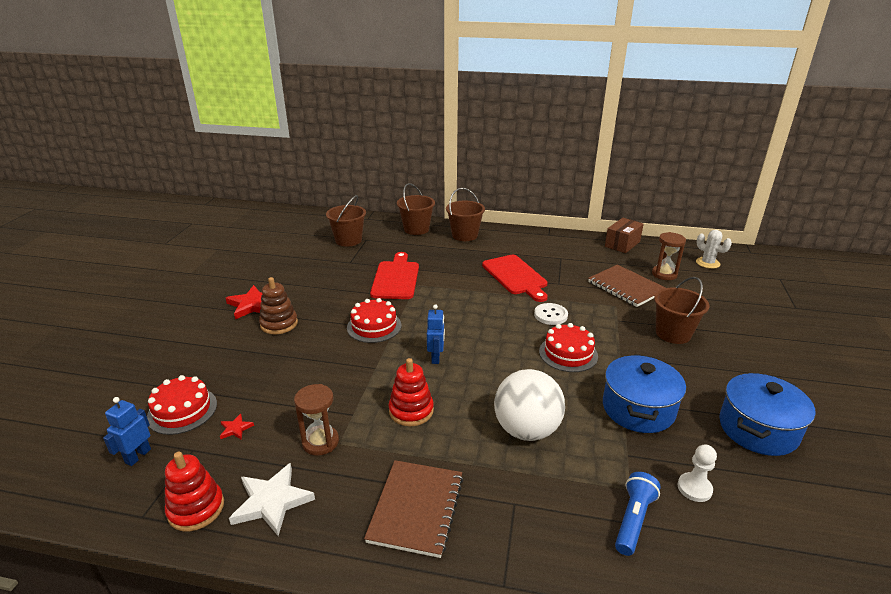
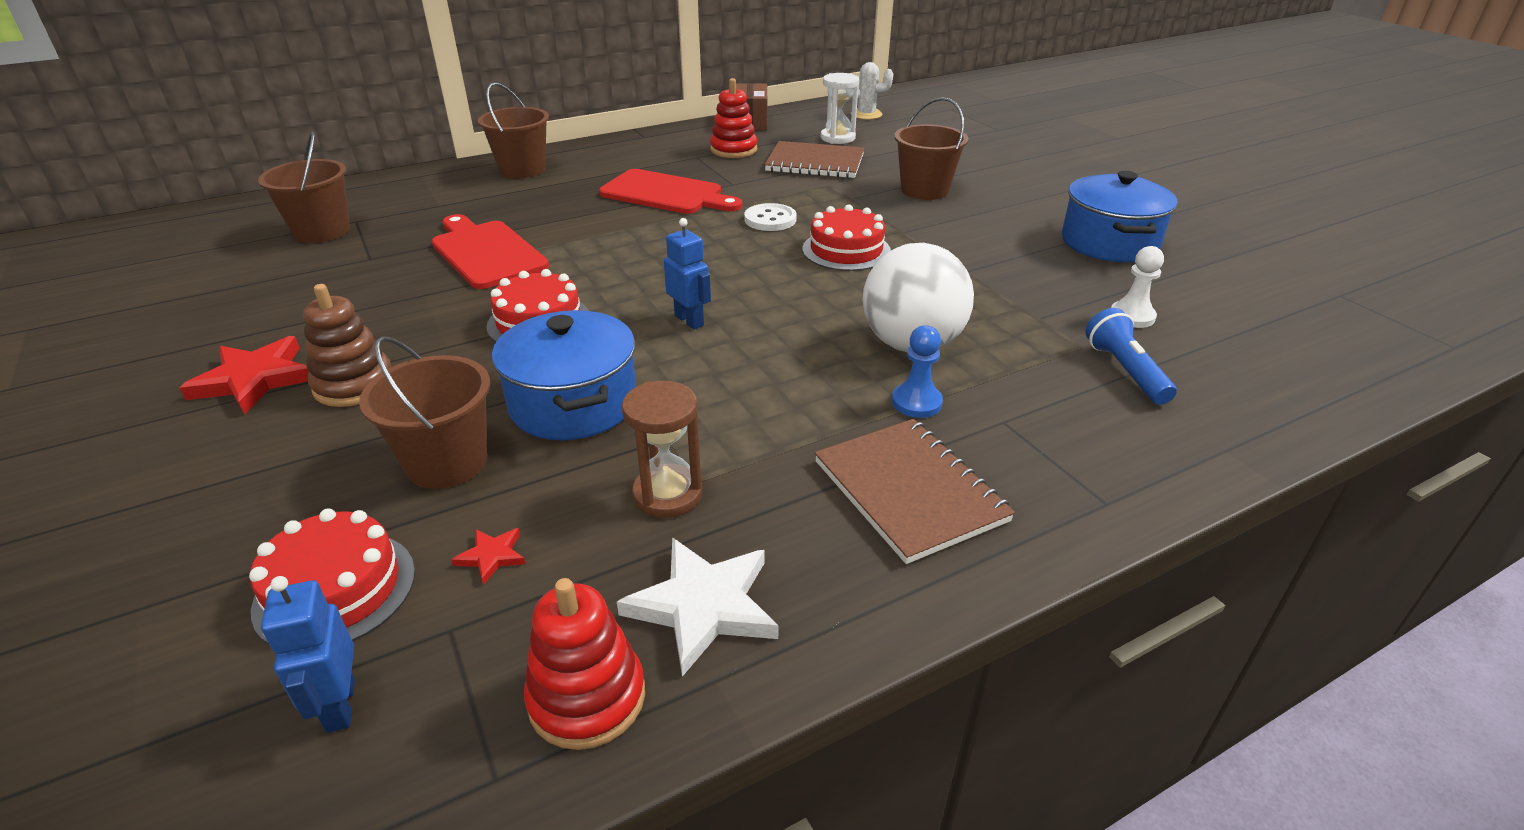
camera: 40 degrees left, 5 degrees up
red stacking toy [389,358,434,426] -> red stacking toy moved to [710,78,757,158]
brown bucket [397,183,435,235] -> brown bucket moved to [359,336,490,489]
blue pot [603,354,686,433] -> blue pot moved to [492,310,636,441]
brown hourglass [652,232,686,280] -> white hourglass [821,73,859,144]
none -> blue pawn [892,325,943,418]

